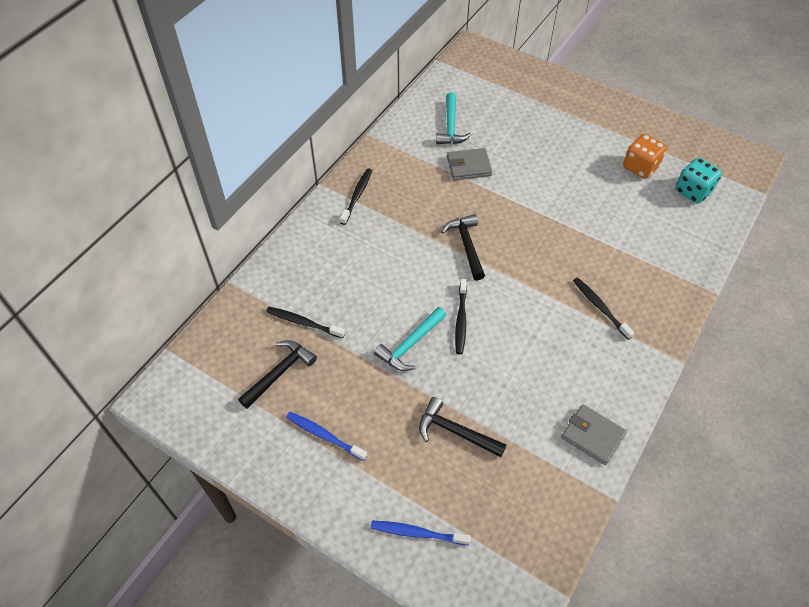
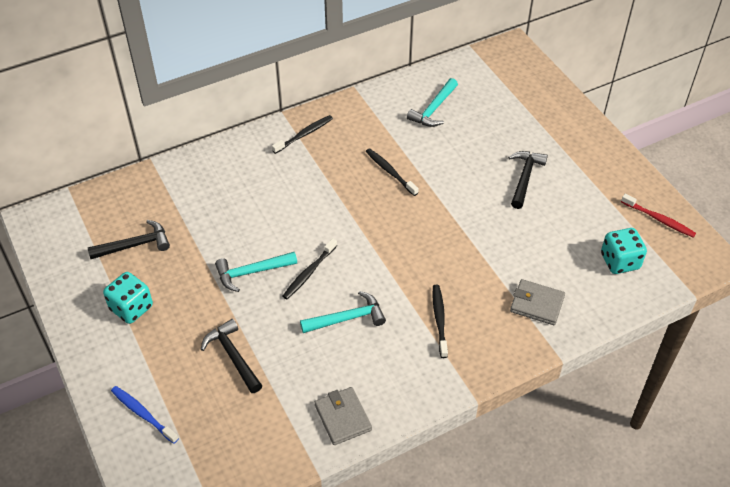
camera: 30 degrees right, 5 degrees down
black toothbrush [266,307,345,338] -> black toothbrush moved to [366,148,419,196]
blue toothbrush [286,412,367,461] -> turquoise dice [103,272,153,324]
black hammer [441,214,485,280] -> black hammer moved to [508,151,548,209]
grey wallet [447,148,492,180] -> grey wallet moved to [510,279,565,325]
orange dice [623,134,667,179] -> none
none -> turquoise hammer [300,291,386,333]
none -> red toothbrush [621,194,696,238]

